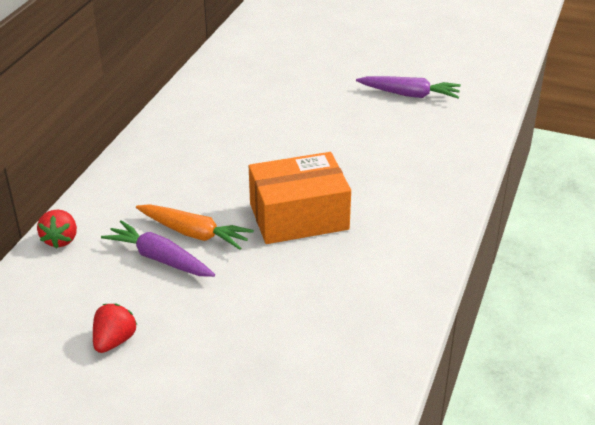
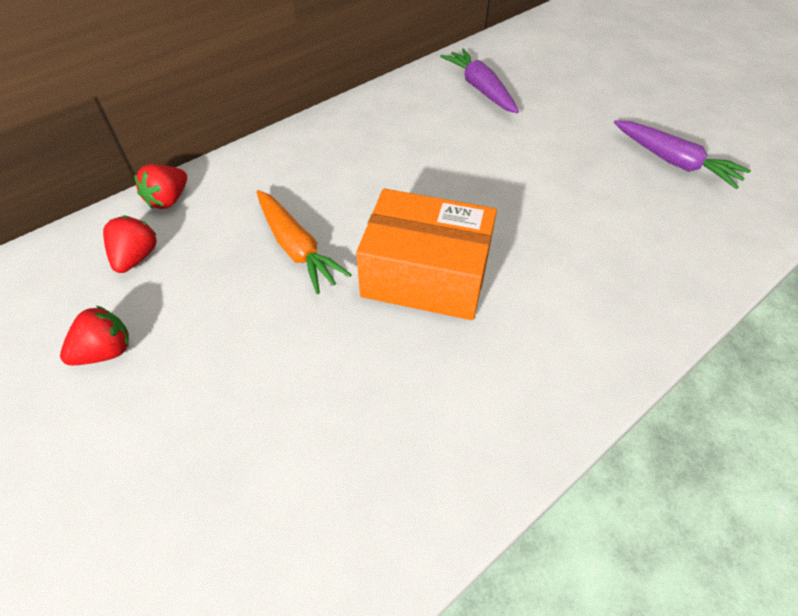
camera: 30 degrees right, 15 degrees up
purple carrot [101,220,215,277] -> purple carrot moved to [440,49,519,113]
none -> red strawberry [103,215,157,273]

